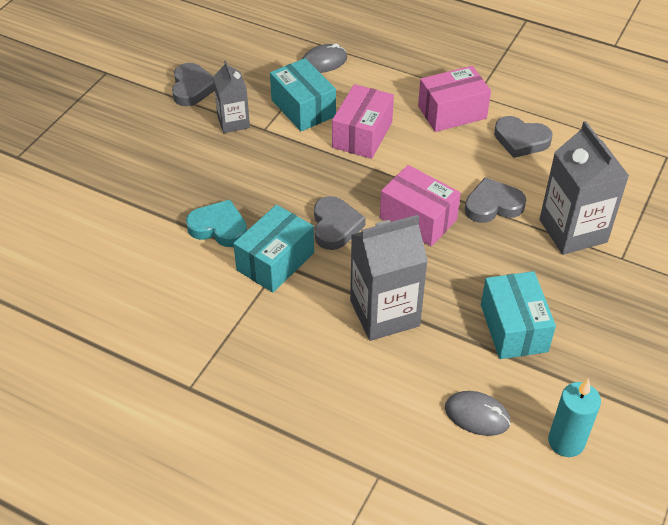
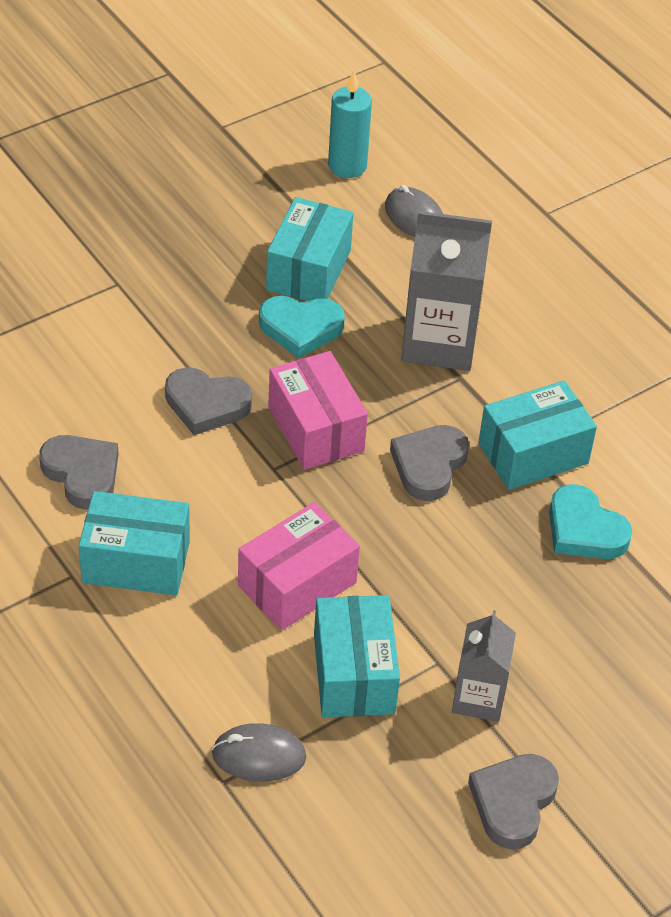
camera: 155 degrees left, 0 degrees up
pink box [418,66,491,132] -> turquoise box [78,491,190,595]
grey carton [539,121,629,255] -> none
none -> turquoise heart [259,296,345,358]

